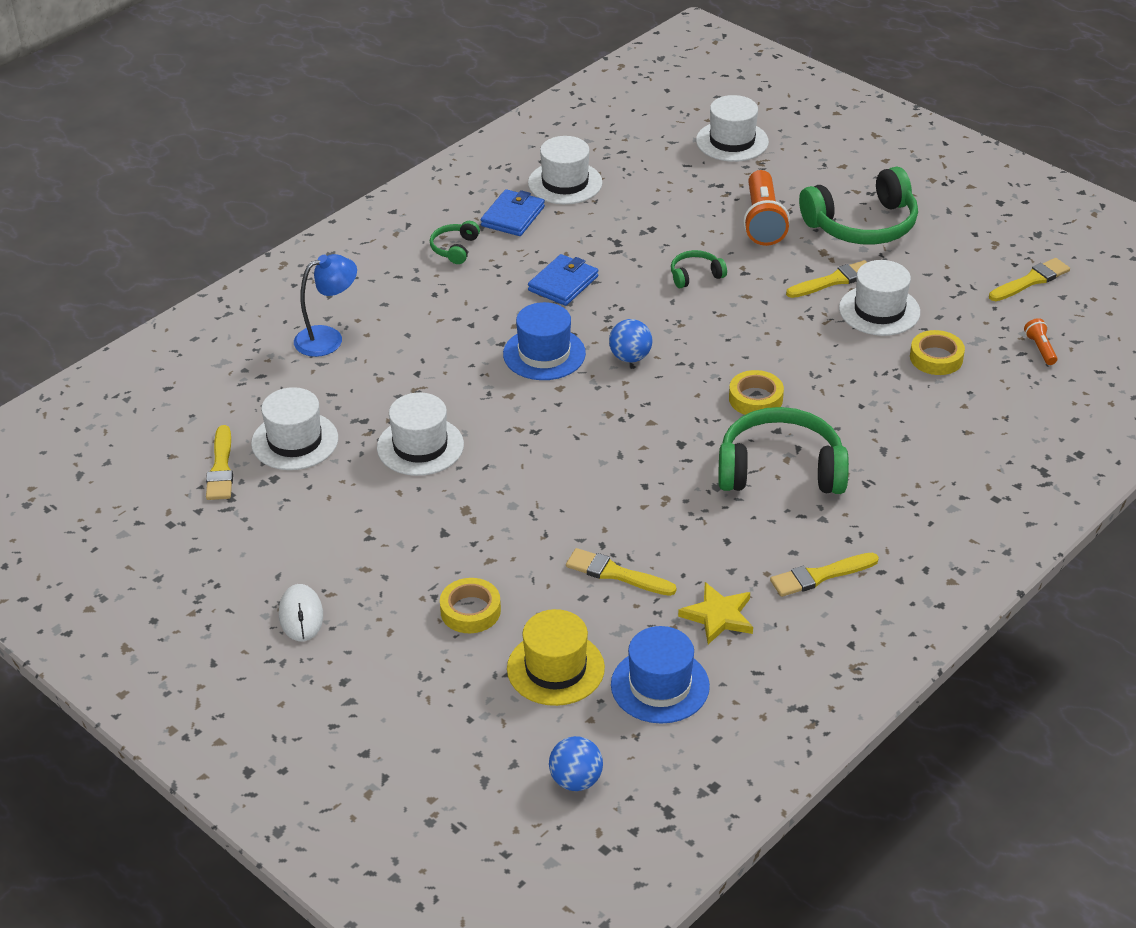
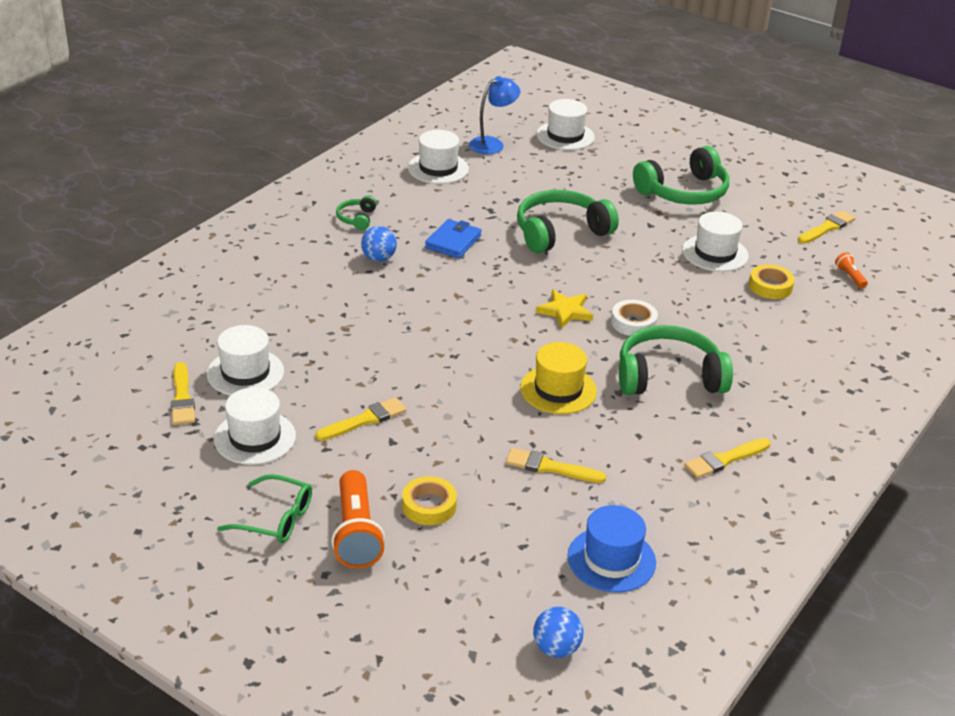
camera: 10 degrees left, 5 degrees down
white mouse [279,584,323,641] -> green glasses [217,474,312,543]
blue lamp [294,254,357,357] -> blue lamp moved to [469,76,520,154]
white hat [377,392,464,476] -> white hat moved to [214,387,296,465]
blue wallet [481,189,545,236] -> none
blue hat [503,302,586,380] -> none
yellow hat [507,609,605,706] -> yellow hat moved to [520,342,597,414]
blue ball [609,319,652,362] -> blue ball moved to [361,226,397,262]
green headphones [671,250,727,288] -> green headphones [517,190,619,253], size x2.14
yellow star [678,582,753,644] -> yellow star moved to [536,290,593,329]
yellow tape [729,370,784,415] -> white tape [611,300,658,336]
orange flashlight [743,170,790,246] -> orange flashlight moved to [331,470,385,568]
yellow brush [786,260,867,298] -> yellow brush moved to [315,397,407,441]

